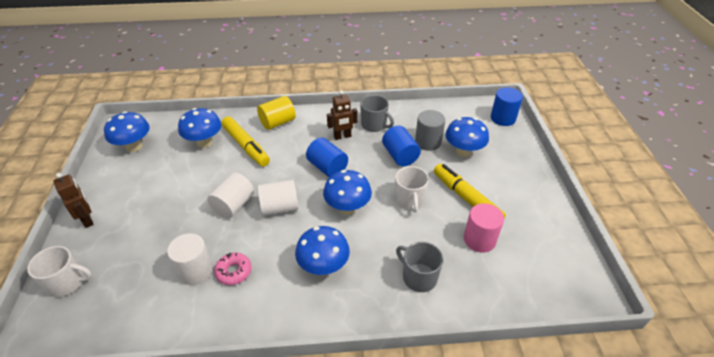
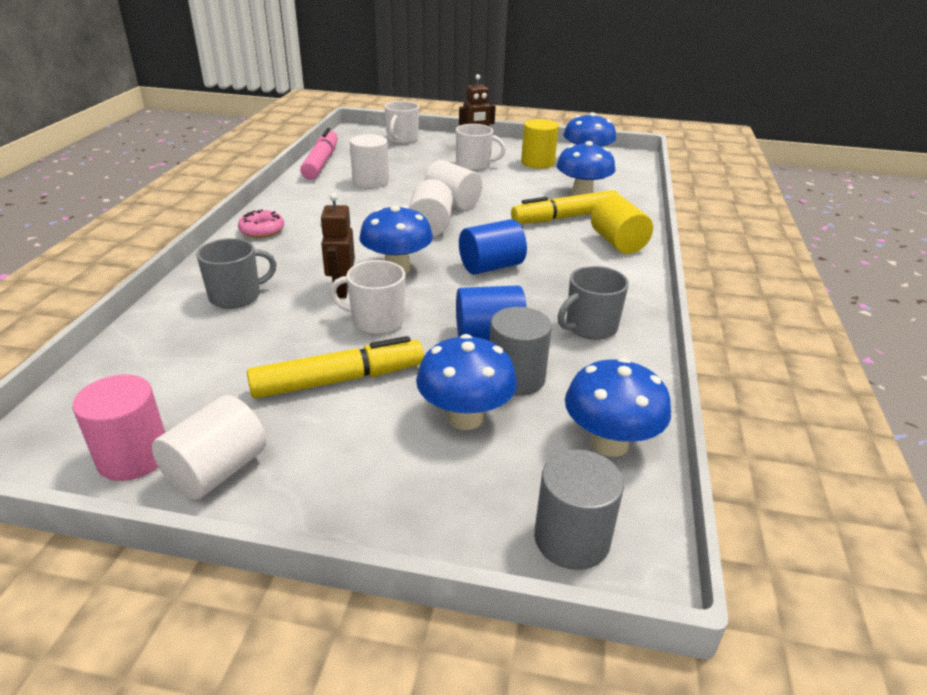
camera: 105 degrees right, 10 degrees down
pink donut [214,253,252,285] -> pink donut moved to [238,209,284,238]
blue mushroom [295,226,350,275] -> blue mushroom moved to [565,358,671,457]
brown robot [327,90,358,140] -> brown robot moved to [320,193,355,298]
pink cylinder [464,203,504,252] -> pink cylinder moved to [72,374,165,481]
blue cylinder [491,87,523,126] -> grey cylinder [534,449,624,570]
none -> white cylinder [152,395,266,500]
none -> pink marker [300,128,338,180]
none -> white mug [456,124,506,171]
none -> yellow cylinder [521,119,559,169]

